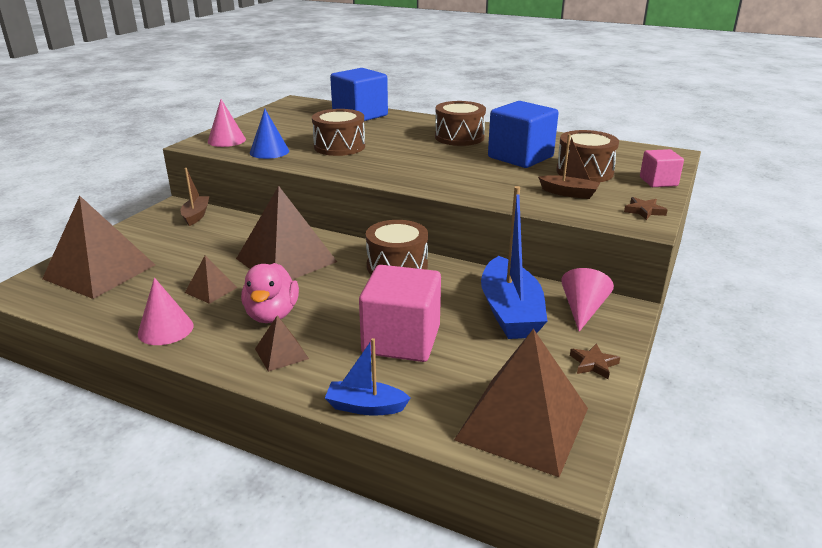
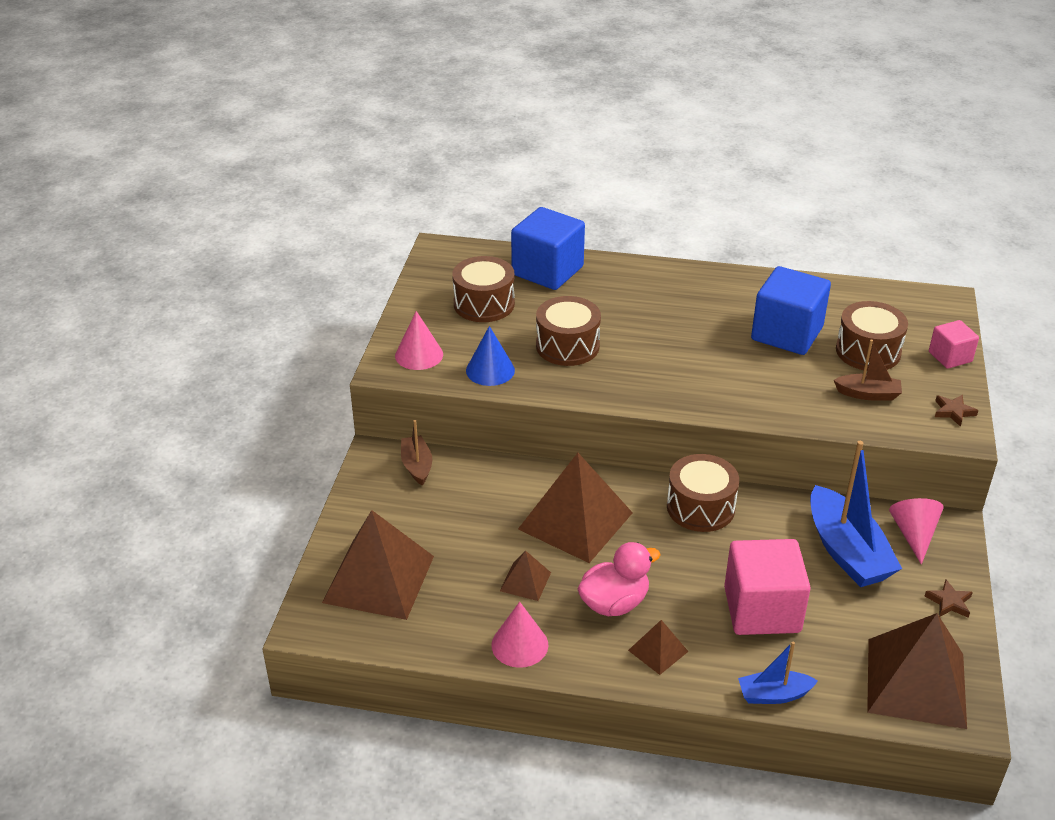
camera: 15 degrees left, 10 degrees up
pink duck [241,263,299,323] -> pink duck turned 105 degrees counterclockwise [578,542,661,616]
brown drum [435,101,486,146] -> brown drum moved to [452,256,515,322]

